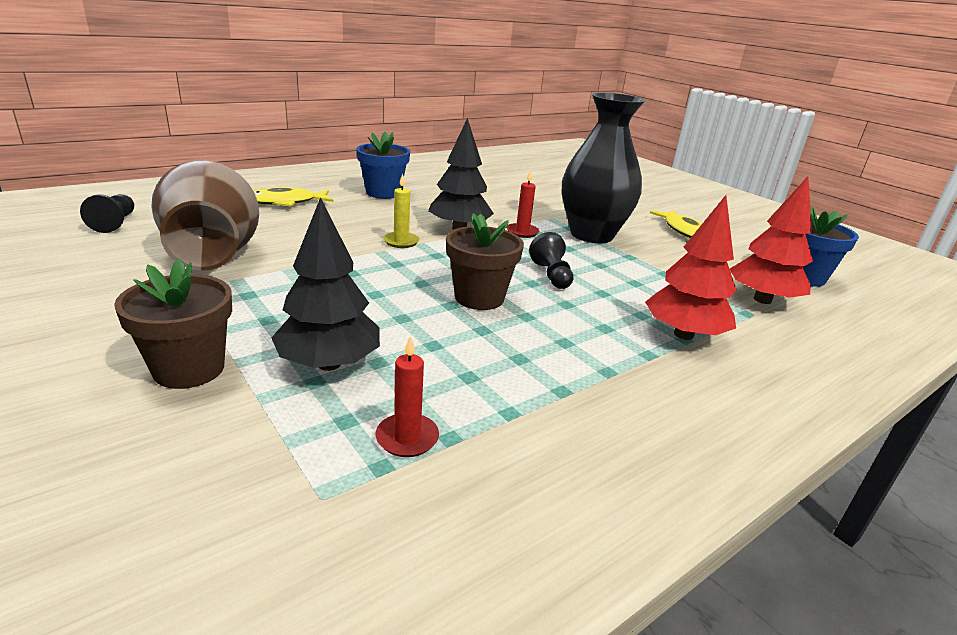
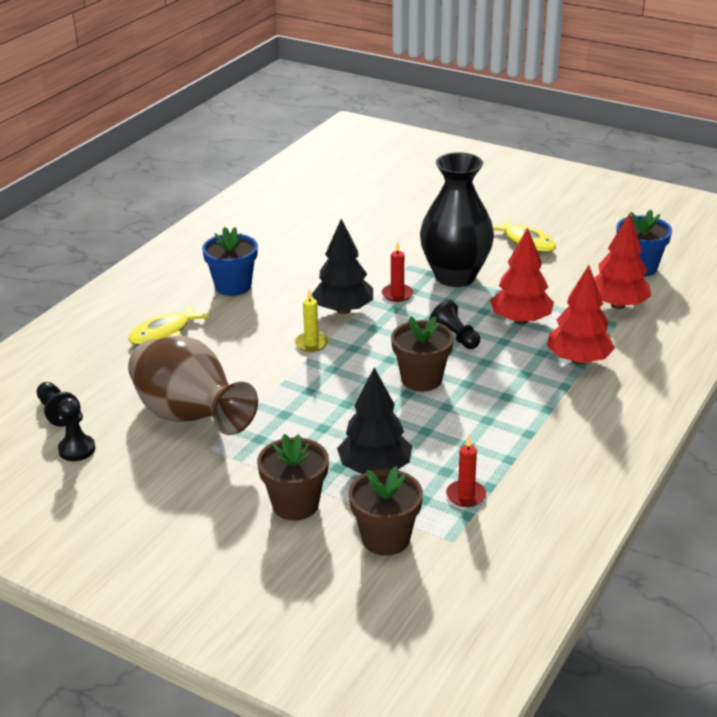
camera: 20 degrees left, 5 degrees up
none -> black pawn [58,398,95,461]
none -> brown flower pot [349,466,423,556]
none -> red tree [490,228,554,325]

